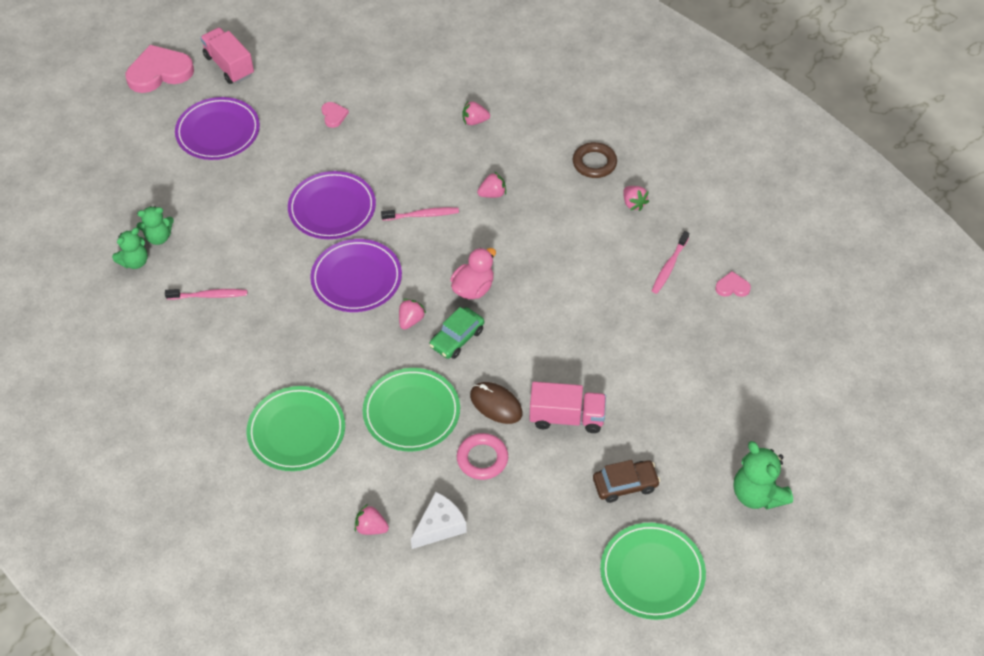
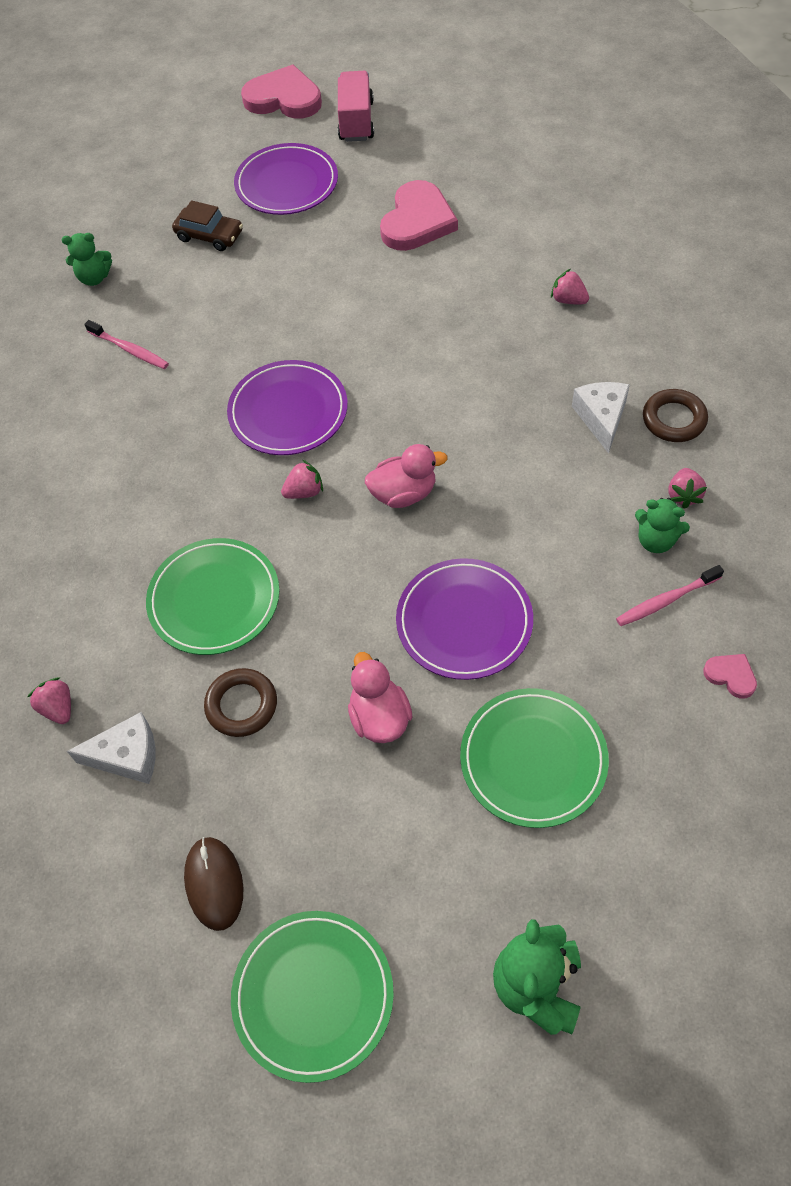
camera: 40 degrees right, 5 degrees up
green teddy bear [136,206,174,245] -> green teddy bear moved to [635,498,690,553]
green plate [247,386,345,471] -> green plate moved to [460,688,609,828]
purple plate [288,171,376,239] -> purple plate moved to [396,558,533,680]
pink heart [321,102,349,128] -> pink heart [380,180,458,251], size x2.18
pink toothbrush [381,207,459,221] -> none
green car [429,307,484,359] -> none
pink ring [457,433,508,480] -> brown ring [204,668,277,737]
brown mouse [470,382,523,424] -> brown mouse moved to [184,837,243,931]
pink strawberry [477,171,506,198] -> none
pink truck [530,382,606,433] -> pink duck [348,652,413,743]
brown car [593,460,660,503] -> brown car moved to [172,200,243,251]
none -> white cheese [572,382,630,453]

